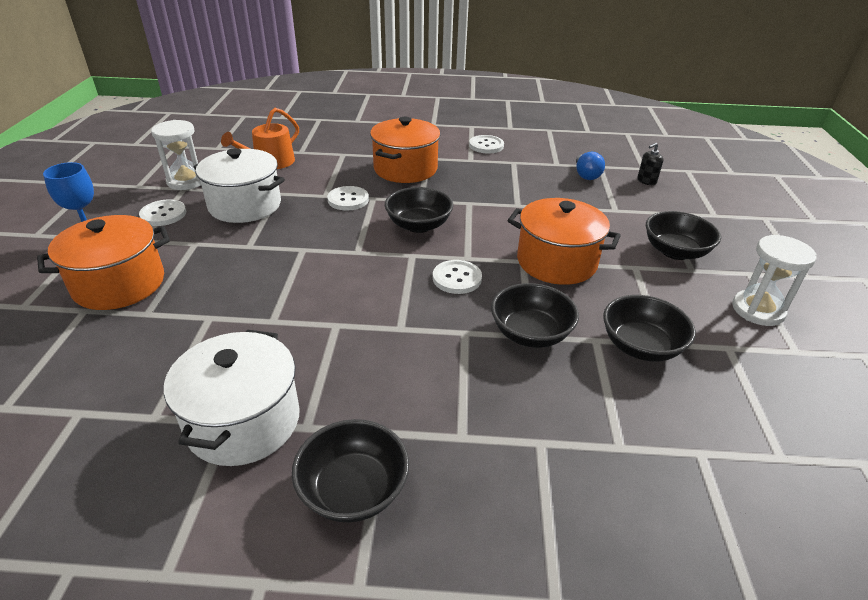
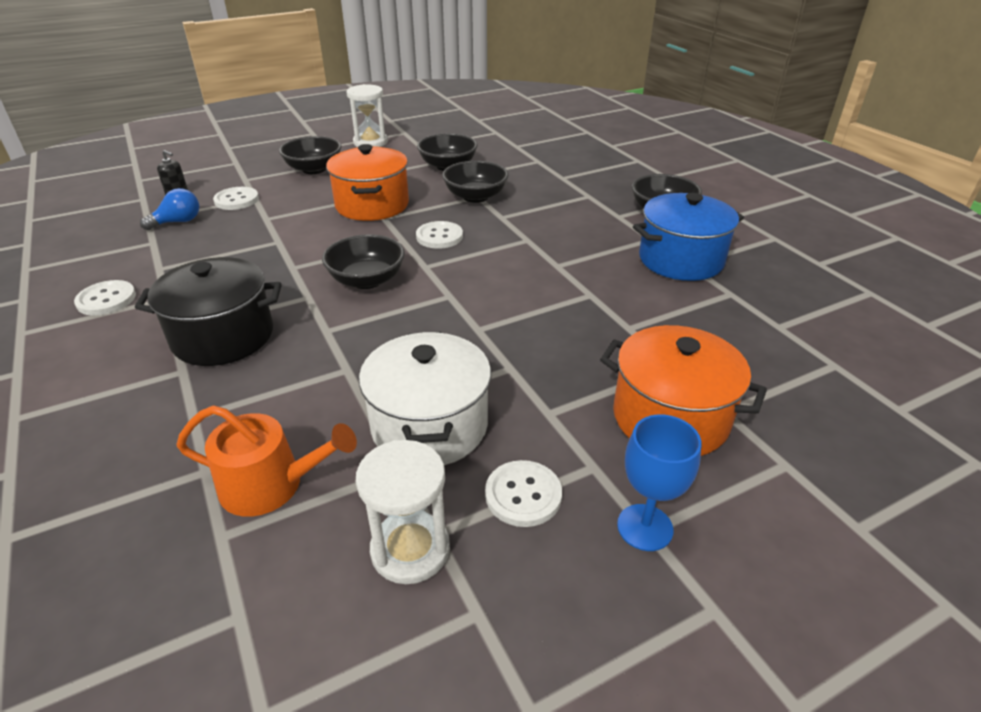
camera: 120 degrees left, 0 degrees up
white pot [164,329,300,466] -> blue pot [633,193,744,281]
white button [327,186,369,210] -> white button moved to [213,187,259,210]
orange pot [370,117,440,183] -> black pot [135,257,282,366]

